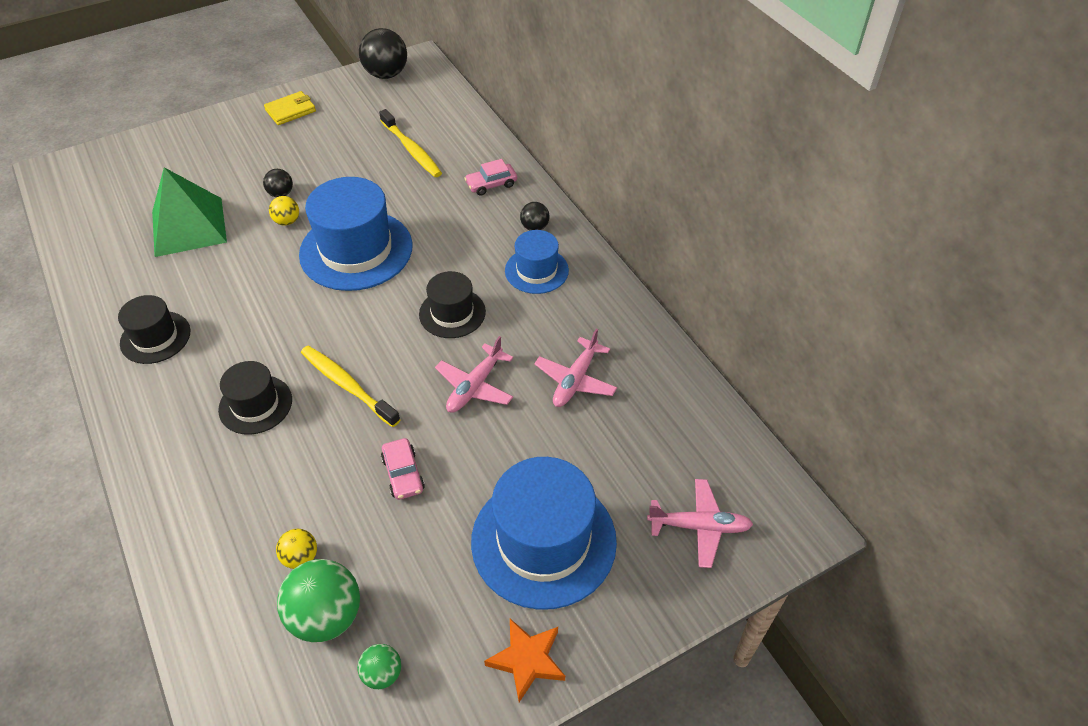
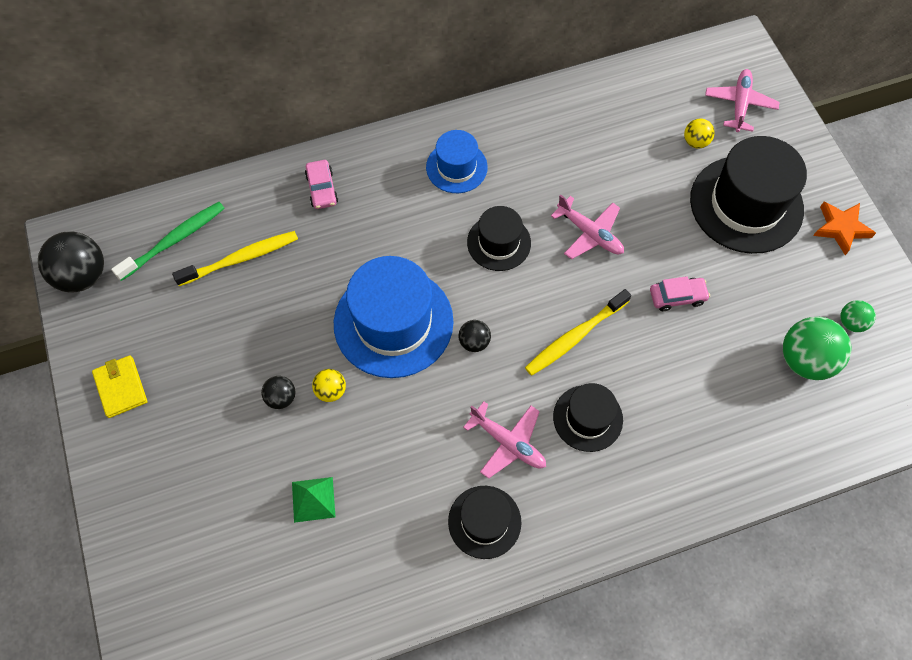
camera: 80 degrees left, 15 degrees up
green pyramid [152,167,227,257] -> green pyramid [292,477,336,523], size x0.50
yellow ball [276,529,317,569] -> yellow ball moved to [684,119,715,149]
blue hat [471,457,617,610] -> black hat [690,136,807,254]
black ball [520,202,550,231] -> black ball moved to [458,320,491,352]
pink plane [534,329,617,407] -> pink plane moved to [463,402,546,479]
none -> green toothbrush [111,202,225,281]

